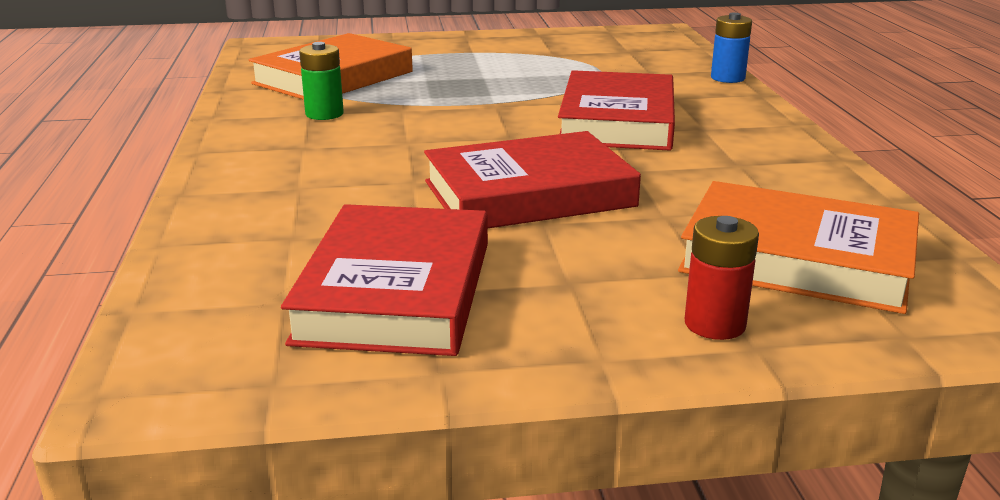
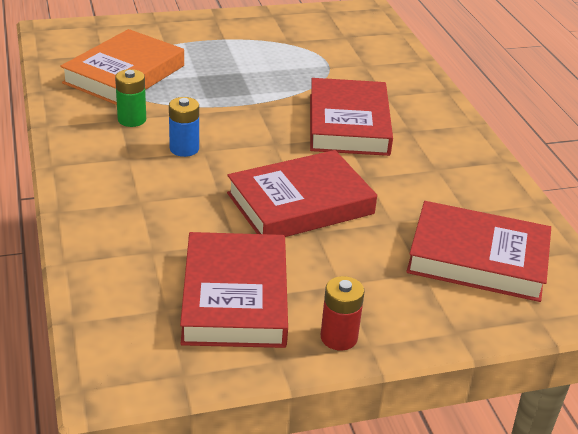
camera: 10 degrees left, 10 degrees up
orange book [678,181,919,314] -> red book [406,201,551,302]
red battery [684,216,759,340] -> red battery moved to [321,276,364,351]
blue battery [711,13,752,83] -> blue battery moved to [169,97,199,157]

